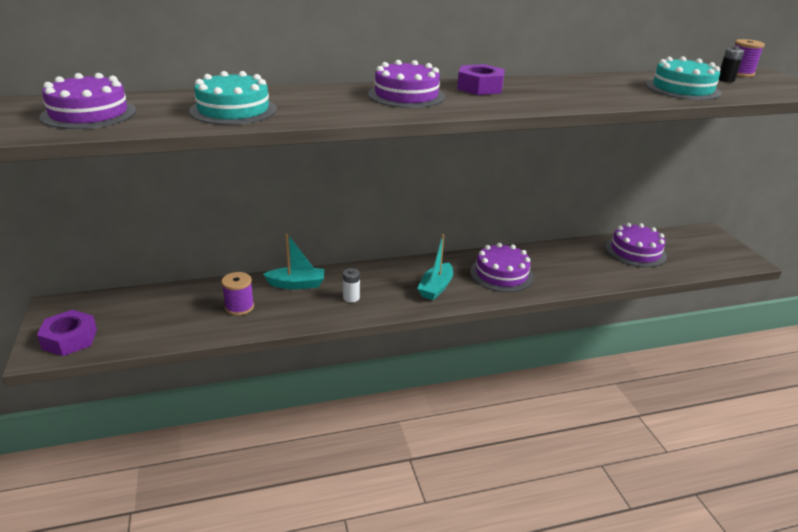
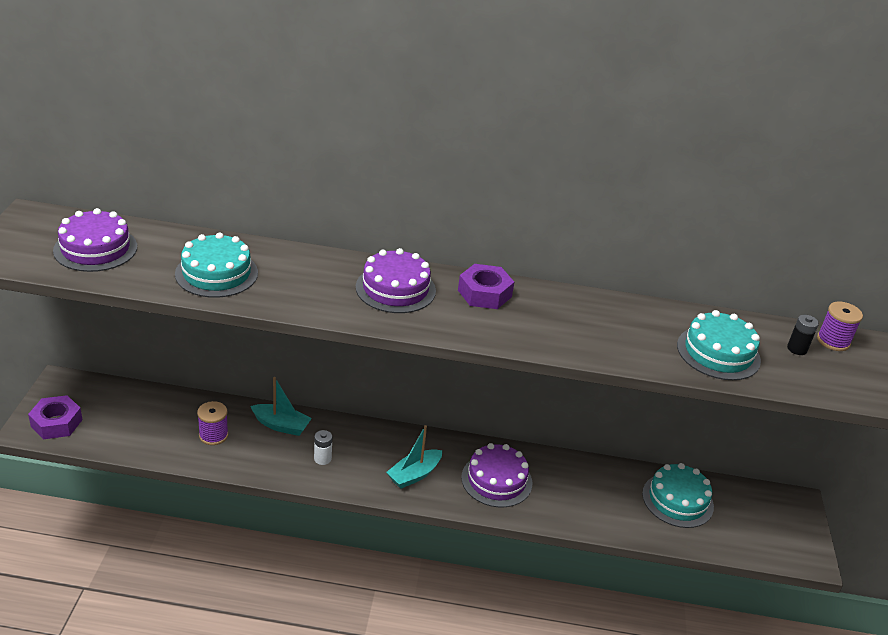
camera: 20 degrees right, 5 degrees up
purple cake [606,223,667,267] -> turquoise cake [642,463,714,528]

